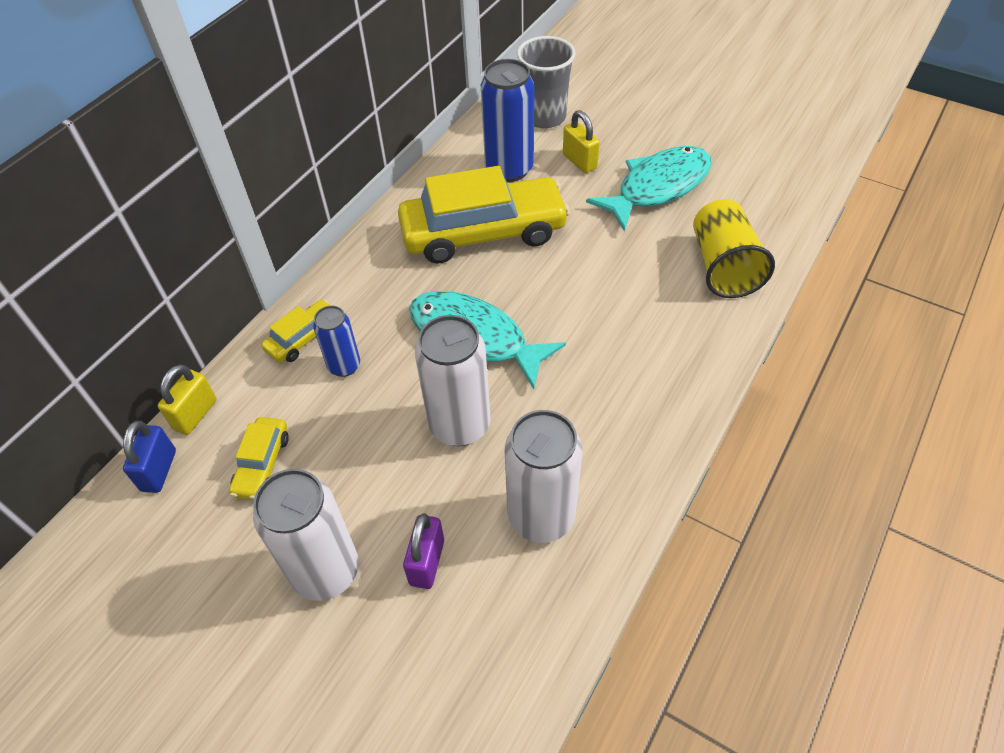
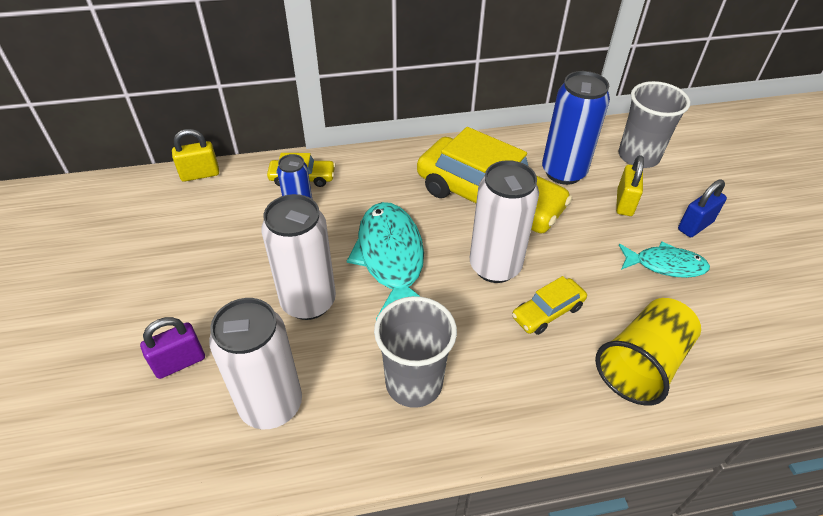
camera: 45 degrees right, 5 degrees down
blue padlock [123,421,176,493] -> blue padlock moved to [678,179,727,237]
yellow car [229,417,289,500] -> yellow car moved to [512,276,587,335]
white can [253,469,359,601] -> white can moved to [470,160,539,283]
turquoise fish [586,146,711,231] -> turquoise fish [619,242,710,278], size x0.59
none -> grey cup [374,296,457,408]

